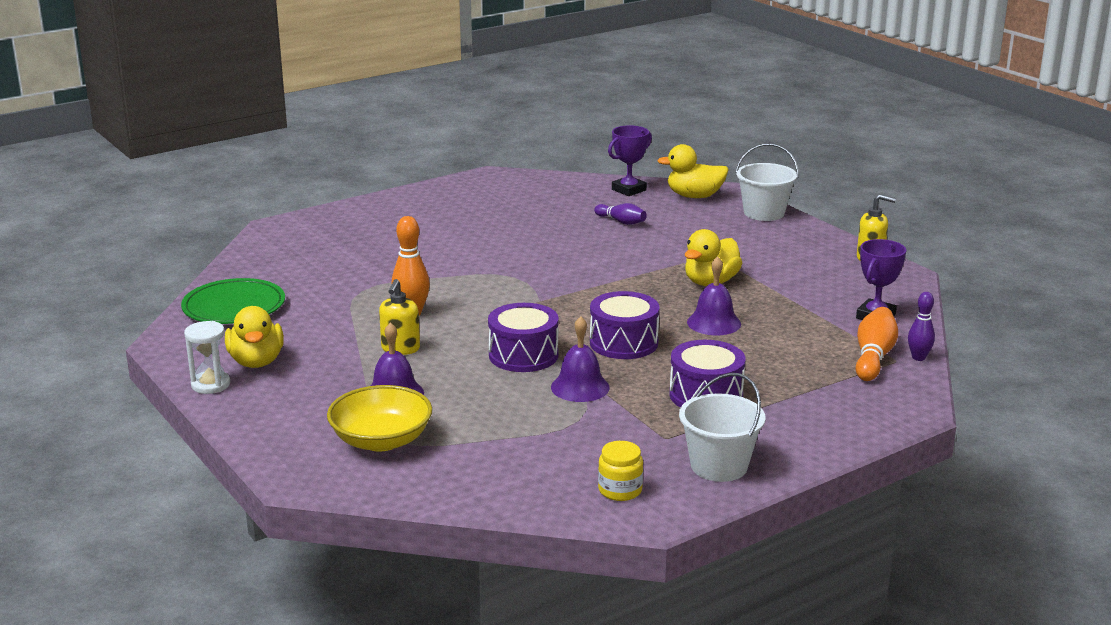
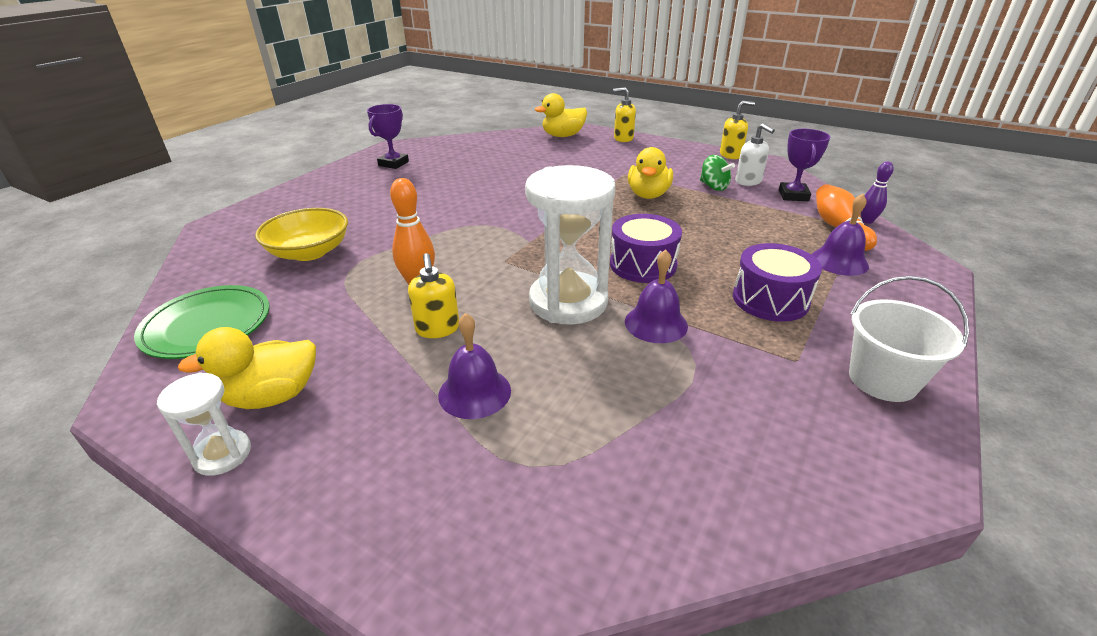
camera: 25 degrees left, 10 degrees up
yellow duck [225,306,284,368] -> yellow duck turned 105 degrees clockwise [178,327,316,409]
yellow bowl [327,385,432,452] -> yellow bowl moved to [255,208,348,261]
purple drum [488,303,559,372] -> white hourglass [525,165,615,325]
purple bowling pin [594,203,647,225] -> none
yellow jar [598,441,643,501] -> none
purple trophy [608,125,652,196] -> purple trophy moved to [367,104,409,169]
purple bell [687,256,741,335] -> purple bell moved to [811,194,869,276]
white bucket [736,143,798,221] -> yellow soap dispenser [613,87,636,142]
none -> green spinning top [700,155,735,191]
none -> white soap dispenser [735,123,775,186]

